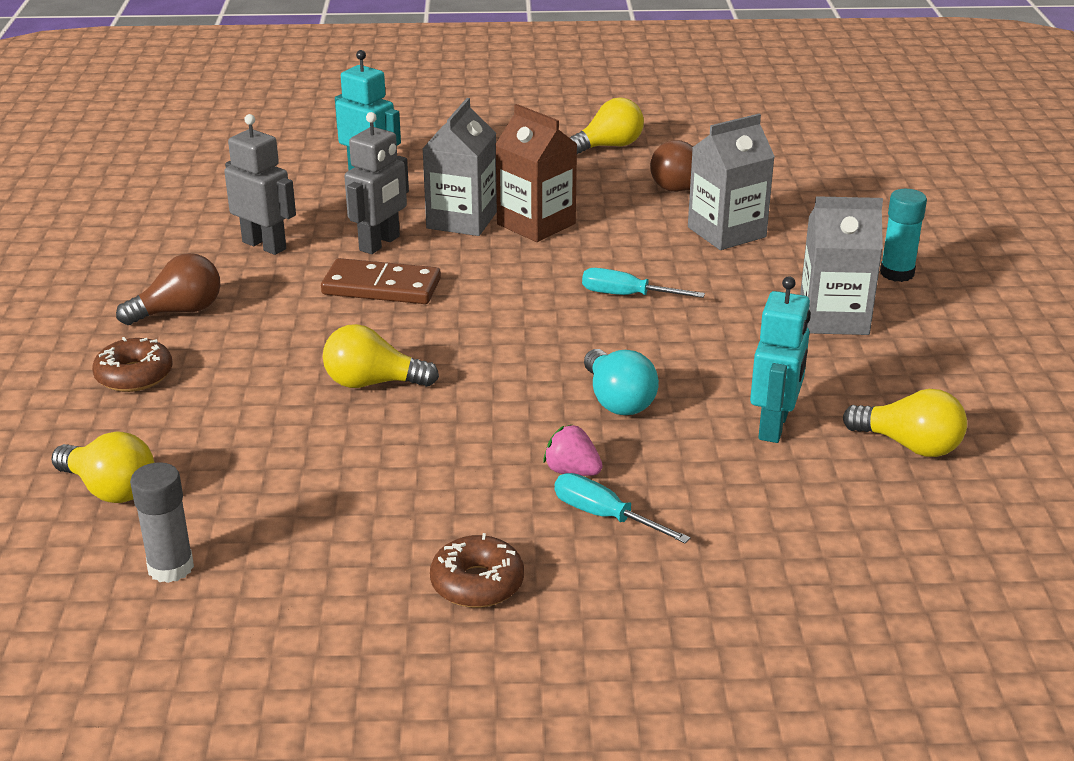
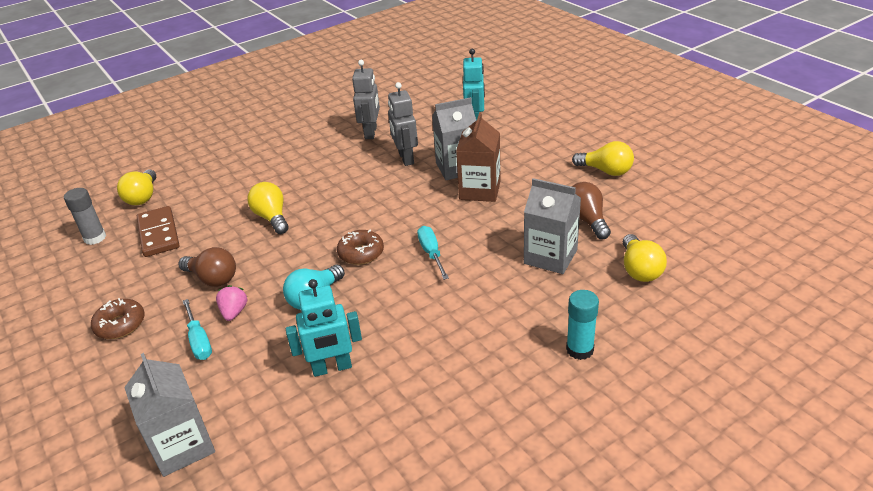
camera: 60 degrees right, 5 degrees up
brown donut [92,337,172,392] -> brown donut moved to [337,230,384,265]
brown light bulb [116,253,220,325] -> brown light bulb moved to [178,247,236,287]
brown domino [321,258,441,304] -> brown domino moved to [137,206,179,257]
grey robot [344,112,409,254] -> grey robot turned 75 degrees clockwise [388,82,418,166]
turquoise screwdriver [554,473,691,544] -> turquoise screwdriver turned 150 degrees clockwise [183,299,212,360]
grey carton [800,196,883,335] -> grey carton moved to [124,353,215,477]
yellow light bulb [843,389,967,457] -> yellow light bulb moved to [623,234,667,282]

